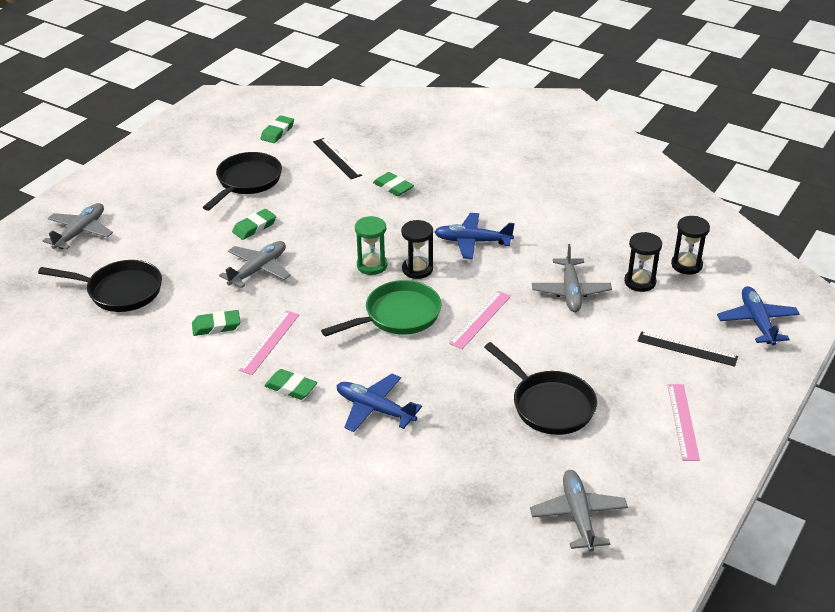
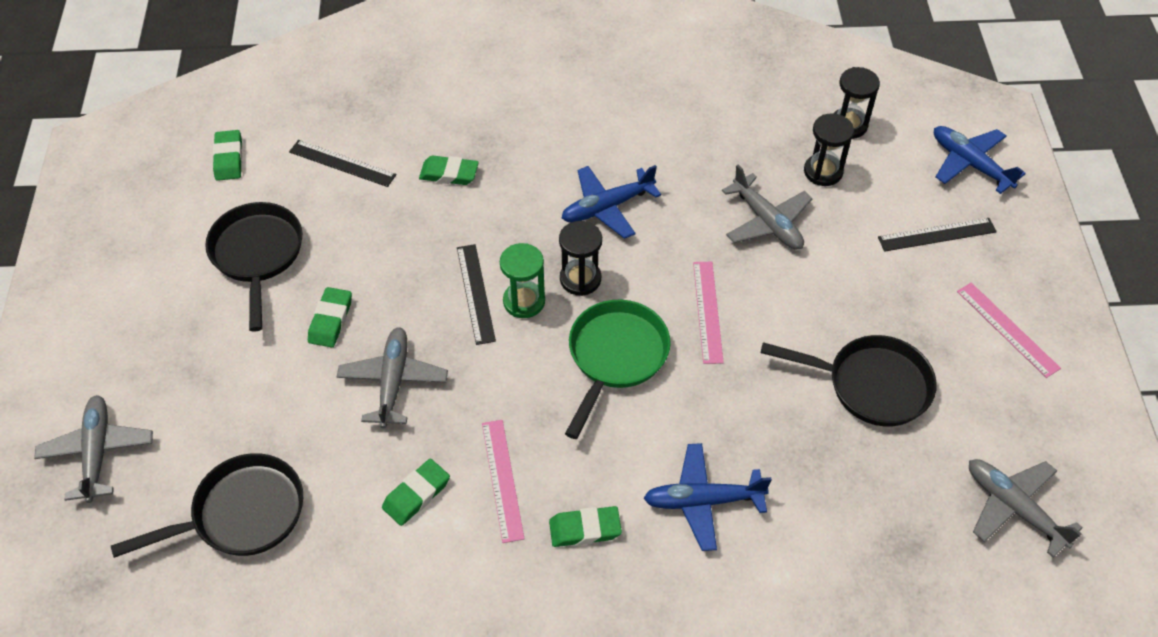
camera: 35 degrees left, 15 degrees up
none -> black ruler [457,244,496,345]

